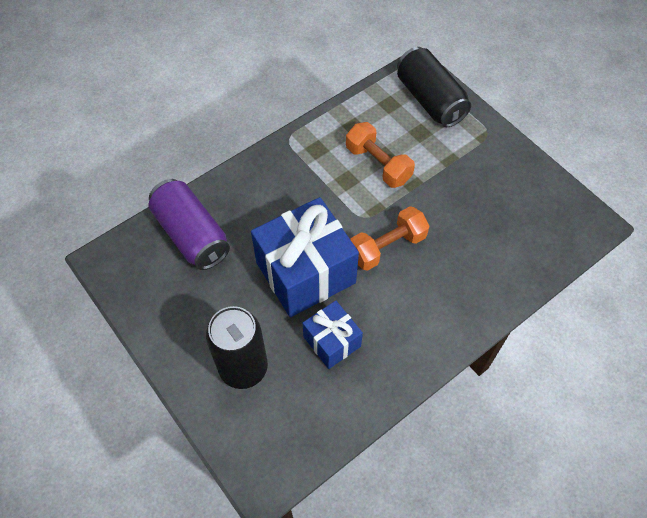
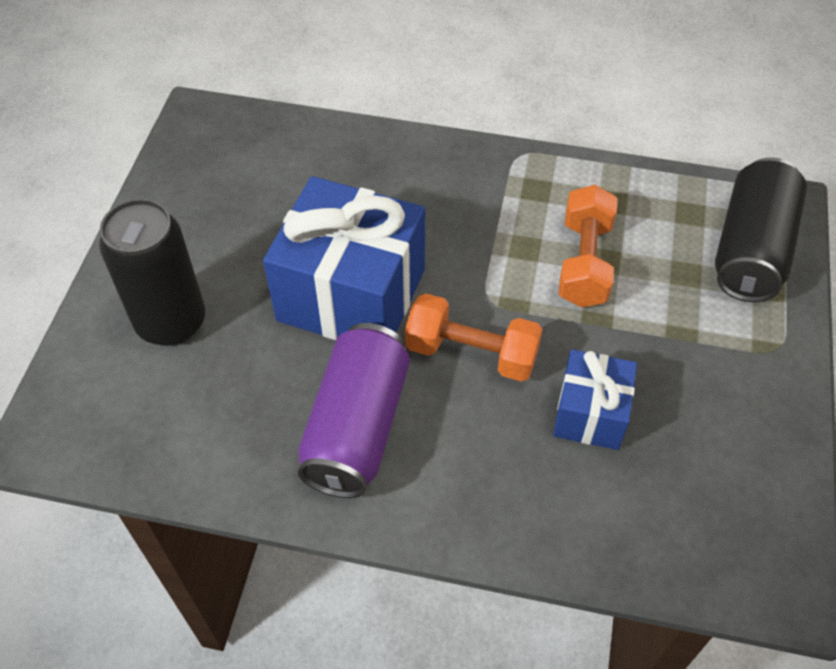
camera: 50 degrees right, 5 degrees down
purple can [149,179,230,270] -> purple can moved to [298,323,410,498]
blue gift [303,300,363,369] -> blue gift moved to [553,349,637,450]

